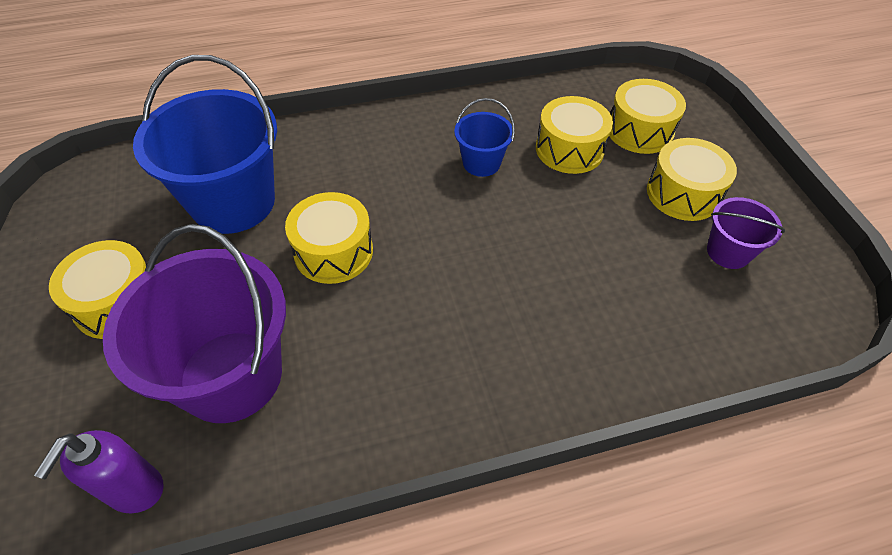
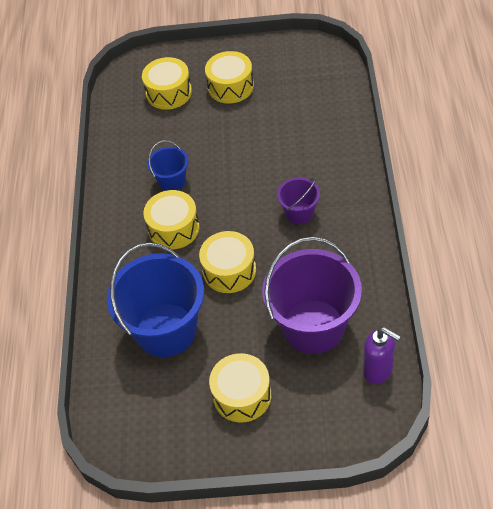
camera: 70 degrees left, 0 degrees up
yellow drum [536,96,613,174] -> yellow drum moved to [143,190,200,249]
purple bucket [707,197,785,269] -> purple bucket moved to [277,177,320,224]

